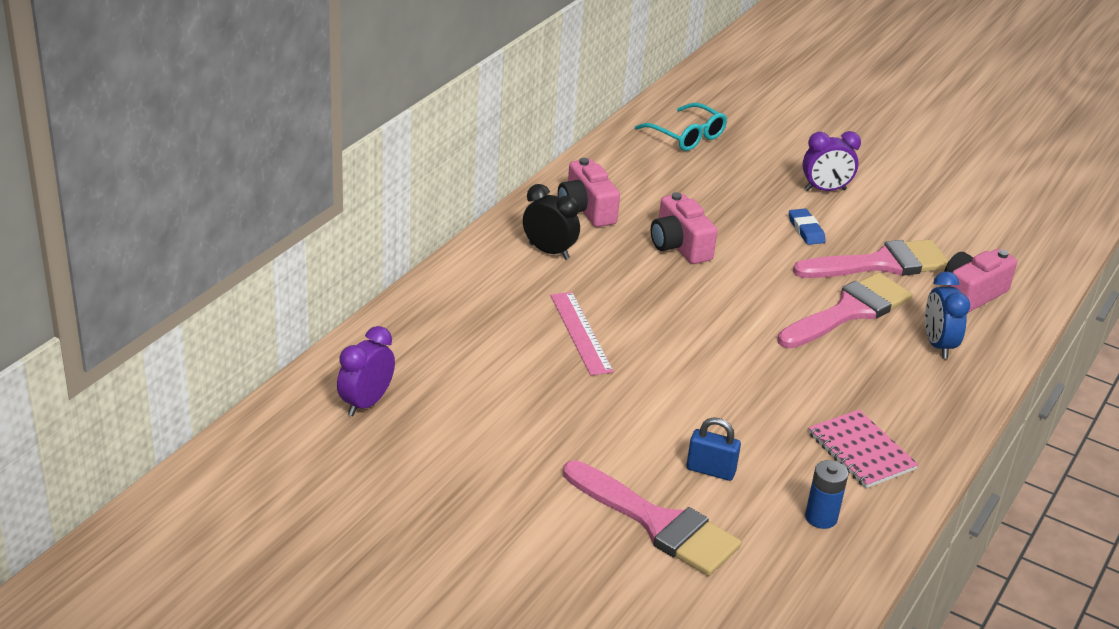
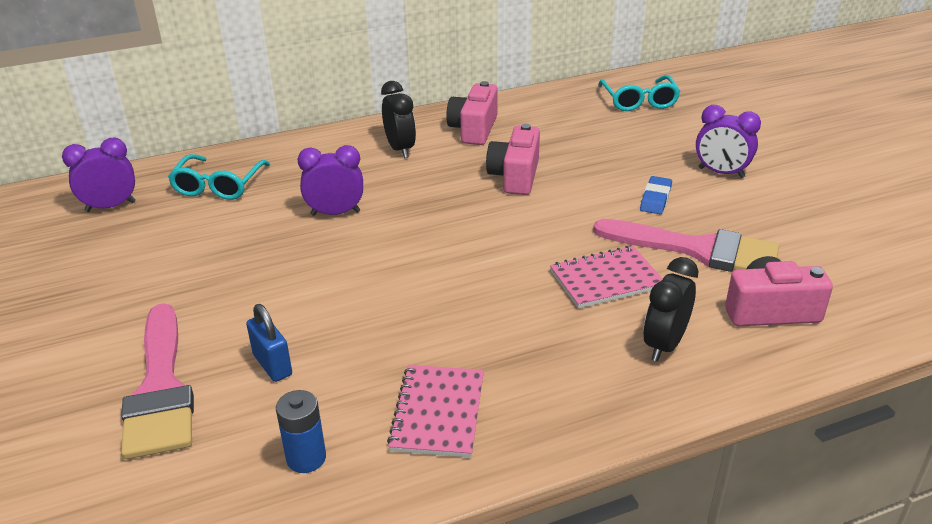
camera: 40 degrees right, 0 degrees up
pink ruler [550,292,614,376] -> purple clock [298,145,363,216]
pink brush [777,273,912,348] -> pink notebook [550,246,662,309]
blue clock [925,271,970,359] -> black clock [643,257,698,362]
none -> turquoise glasses [168,154,270,200]

